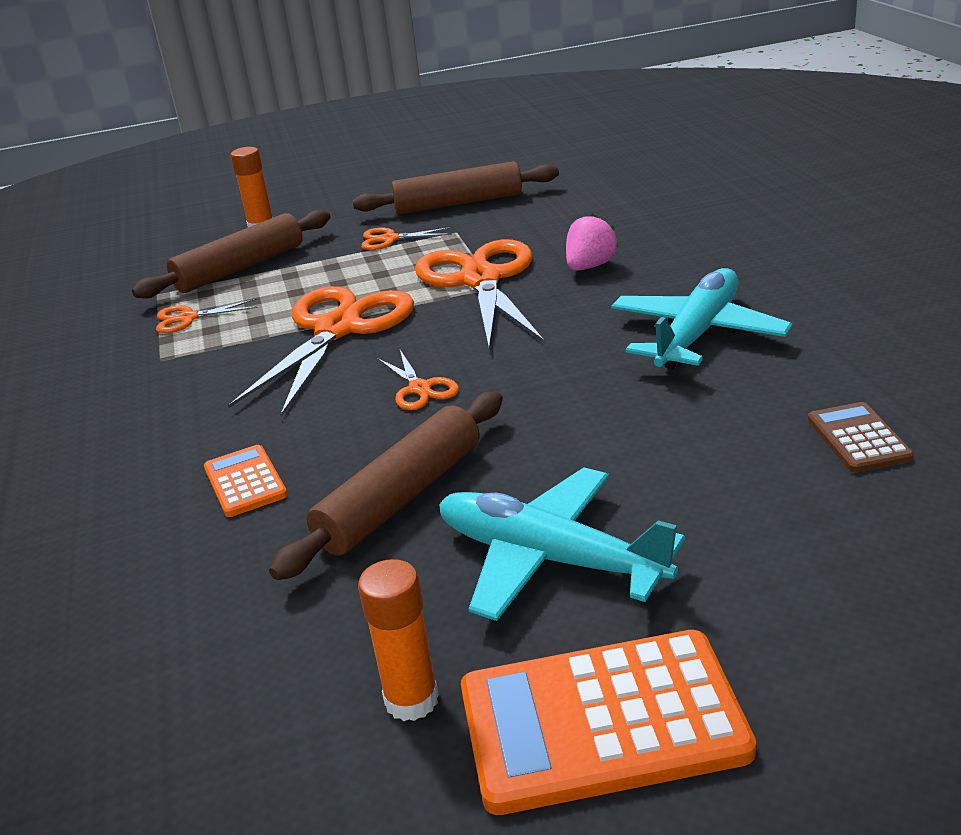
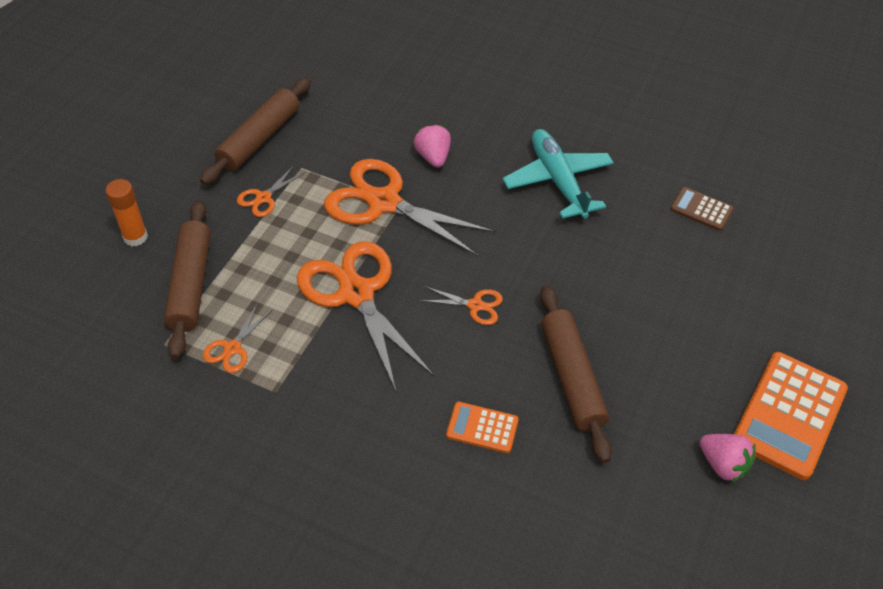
camera: 55 degrees left, 20 degrees up
orange glue stick [358,559,439,721] -> pink strawberry [700,434,756,483]
turquoise plane [439,467,685,621] -> none

